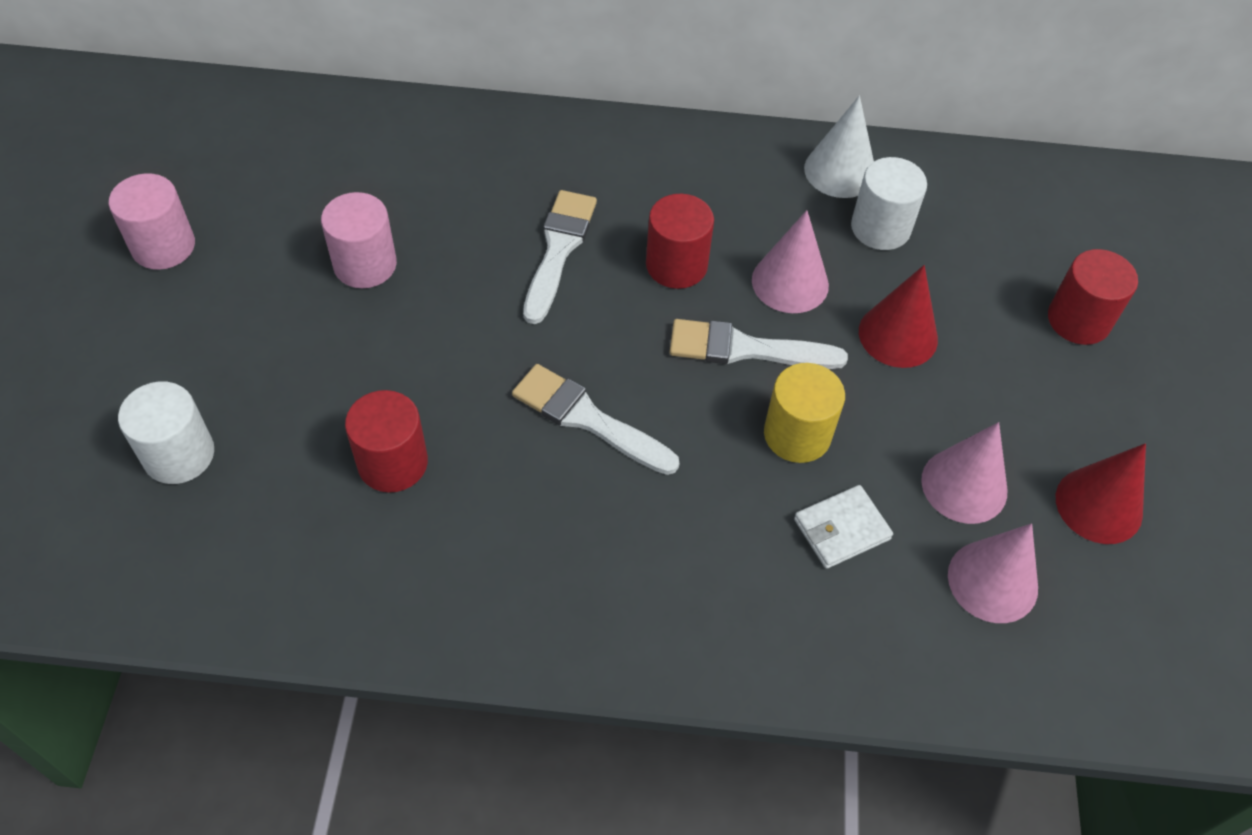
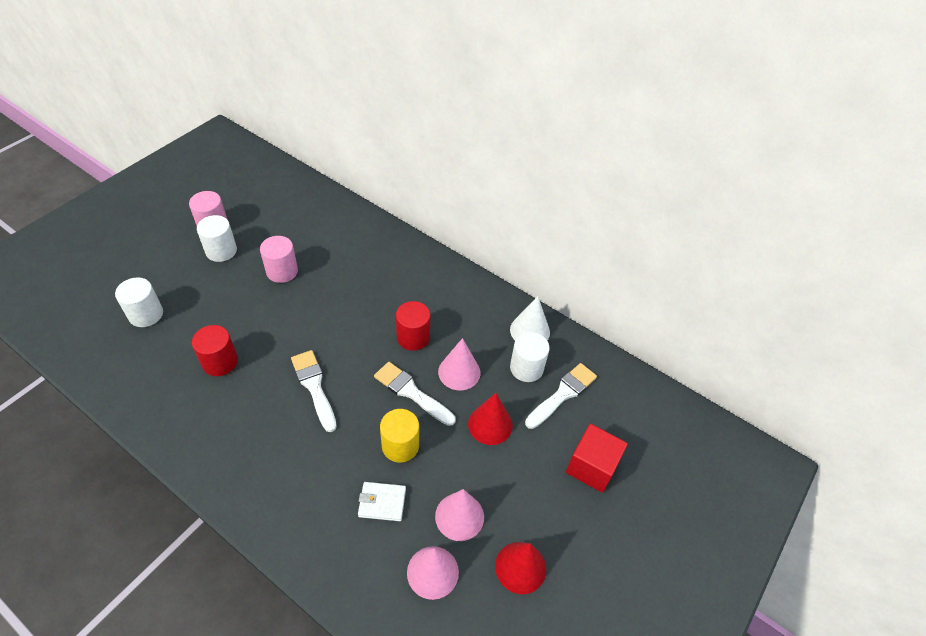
camera: 30 degrees right, 5 degrees down
white brush [523,190,597,324] -> white brush moved to [525,363,597,429]
red cylinder [1048,249,1138,345] -> red cube [566,424,628,493]
none -> white cylinder [197,215,237,262]

